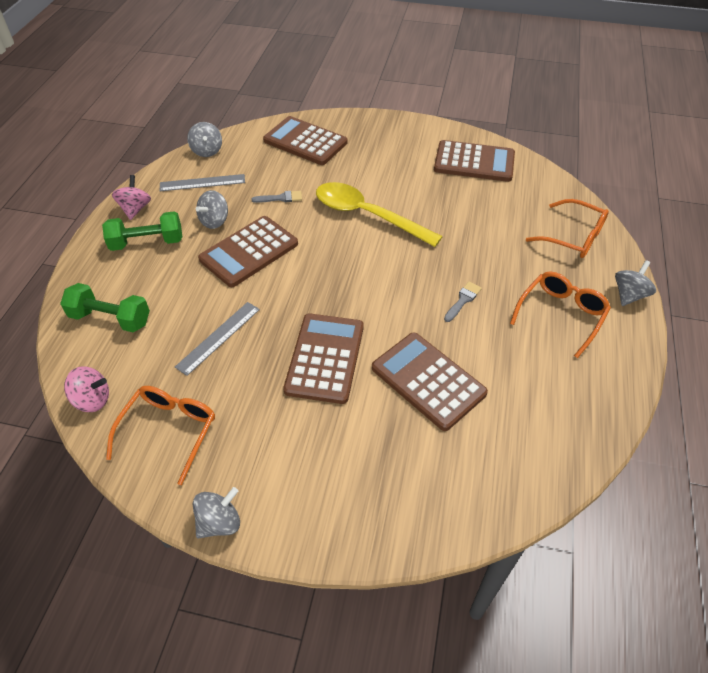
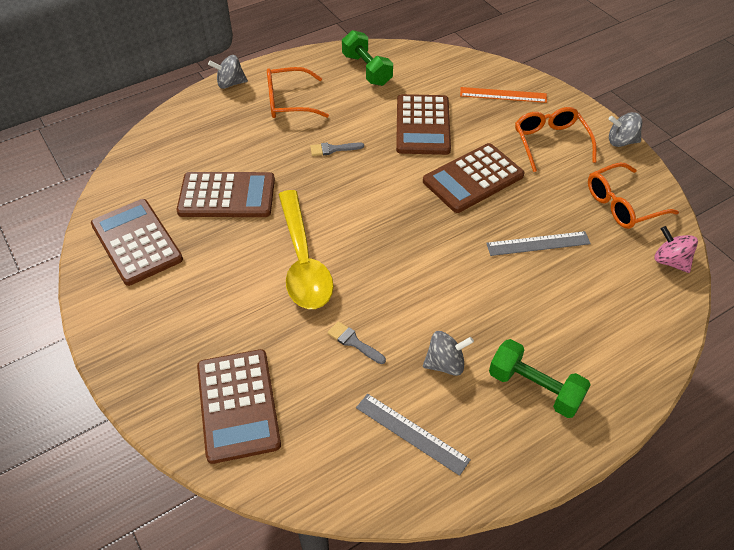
camera: 135 degrees left, 0 degrees up
green dumbbell [60,283,150,332] -> green dumbbell moved to [342,30,393,86]
pink spinning top [112,175,151,220] -> none
grey spinning top [187,122,222,157] -> none
brown calculator [198,216,298,287] -> brown calculator moved to [177,172,275,217]
orange glasses [526,199,609,258] -> orange glasses moved to [515,107,597,172]
none -> orange ruler [460,87,547,103]

